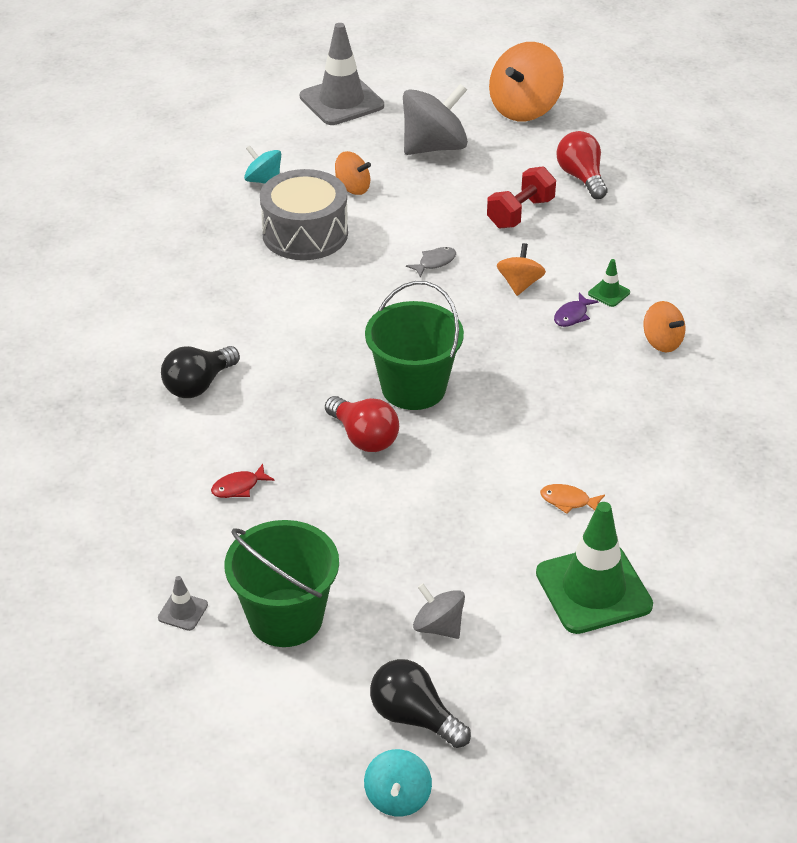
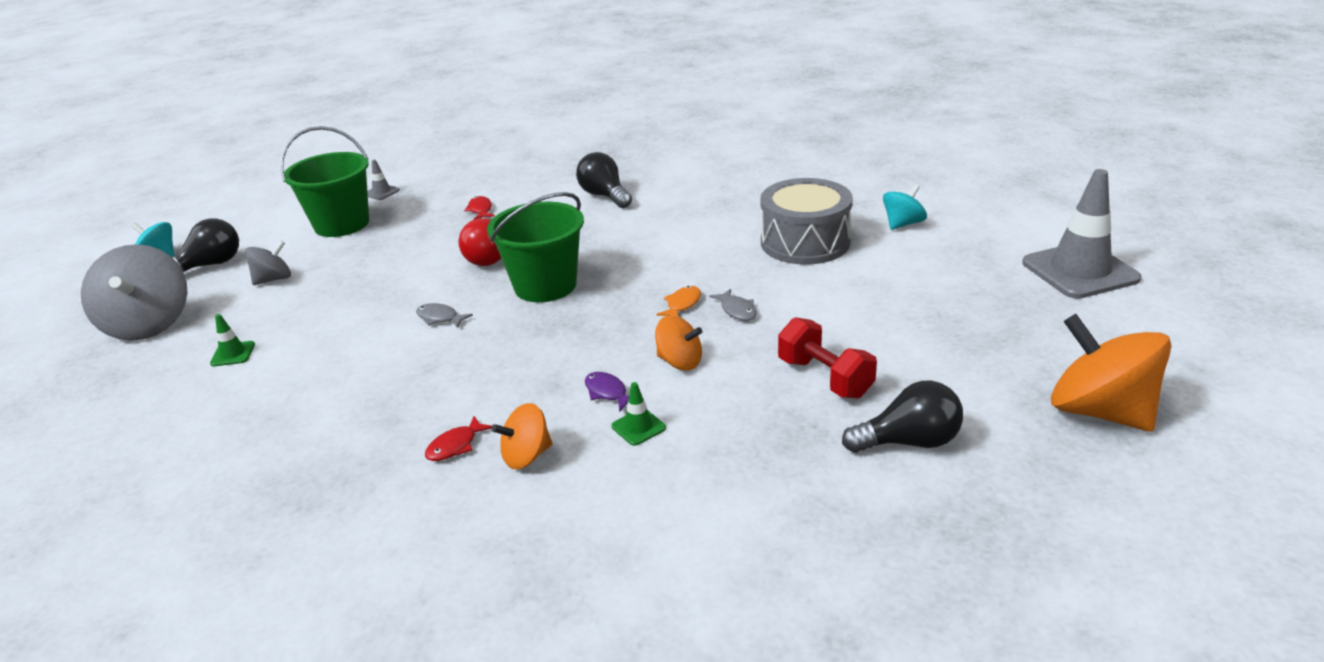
camera: 105 degrees right, 10 degrees down
orange spinning top [335,151,371,195] -> none
grey spinning top [403,83,468,155] -> grey spinning top moved to [81,244,187,341]
green traffic cone [536,502,653,634] -> green traffic cone [210,314,255,366], size x0.42
orange fish [540,484,605,514] -> orange fish moved to [656,286,701,317]
red light bulb [556,131,607,199] -> black light bulb [842,381,963,453]
none -> grey fish [416,303,473,328]
none -> red fish [425,416,492,461]

